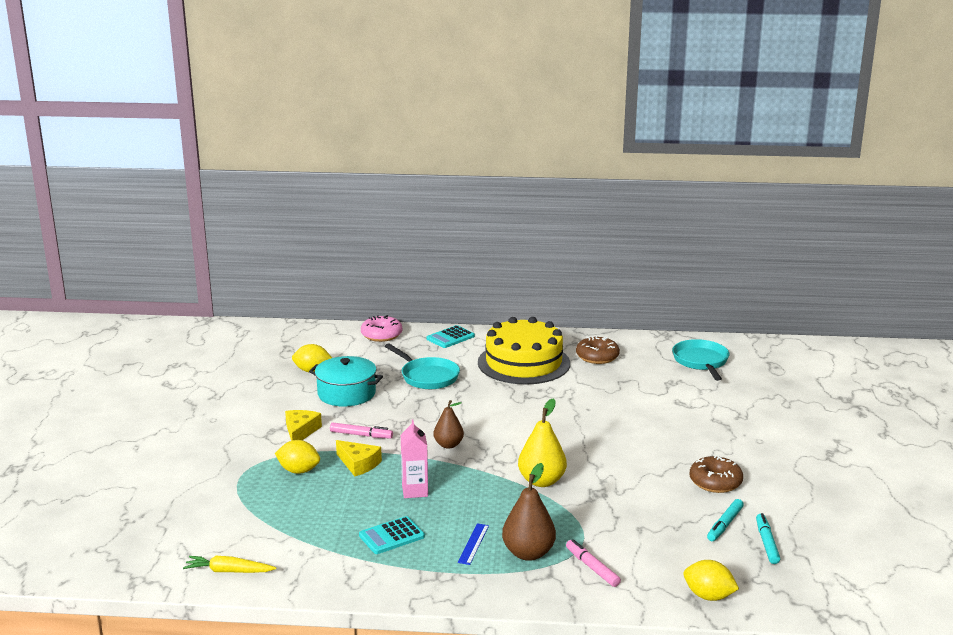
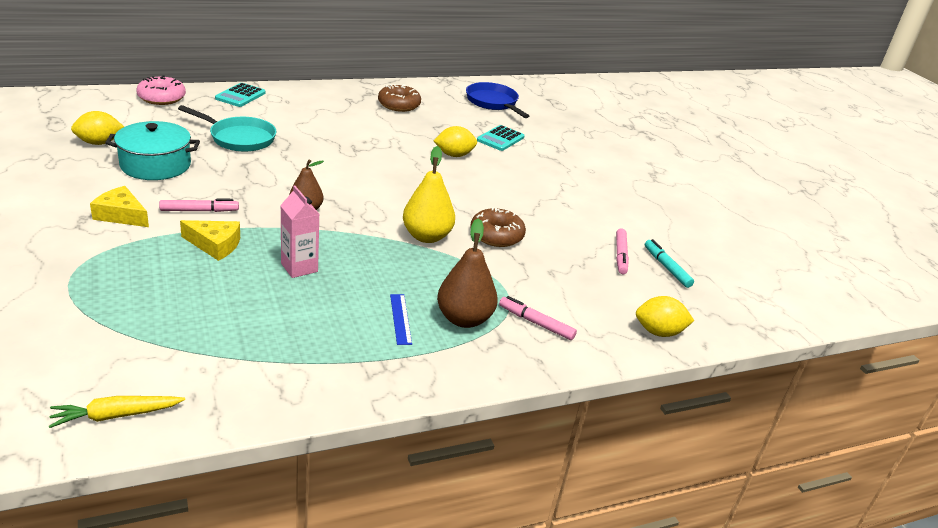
camera: 30 degrees left, 10 degrees up
yellow lemon [275,440,320,474] -> yellow lemon moved to [434,126,477,157]
yellow cheese [285,410,322,441] -> yellow cheese turned 45 degrees counterclockwise [90,186,149,227]
turquoise calculator [359,516,425,554] -> turquoise calculator moved to [477,125,525,151]
yellow cake [478,317,570,384] -> none
turquoise pan [672,339,729,381] -> blue pan [466,82,529,118]
brown donut [690,456,743,493] -> brown donut moved to [470,207,526,247]
turquoise marker [707,499,744,541] -> pink marker [616,228,629,274]

